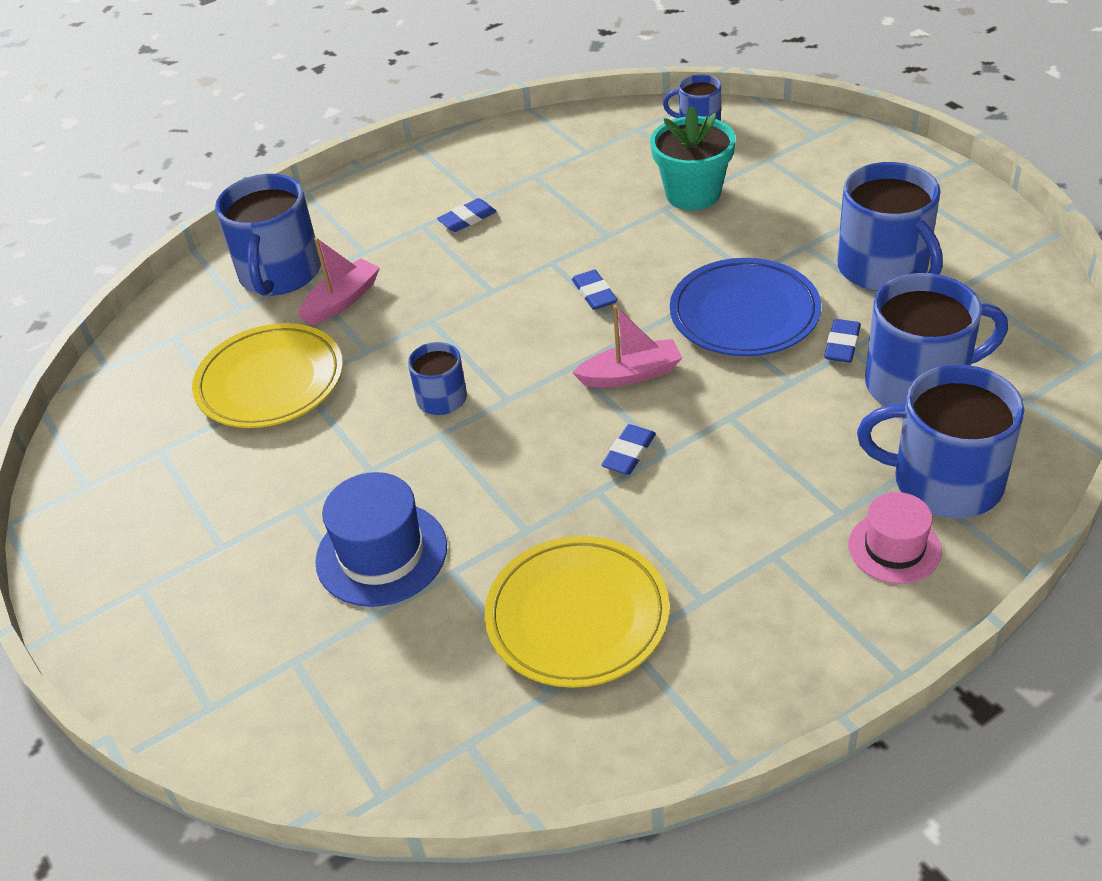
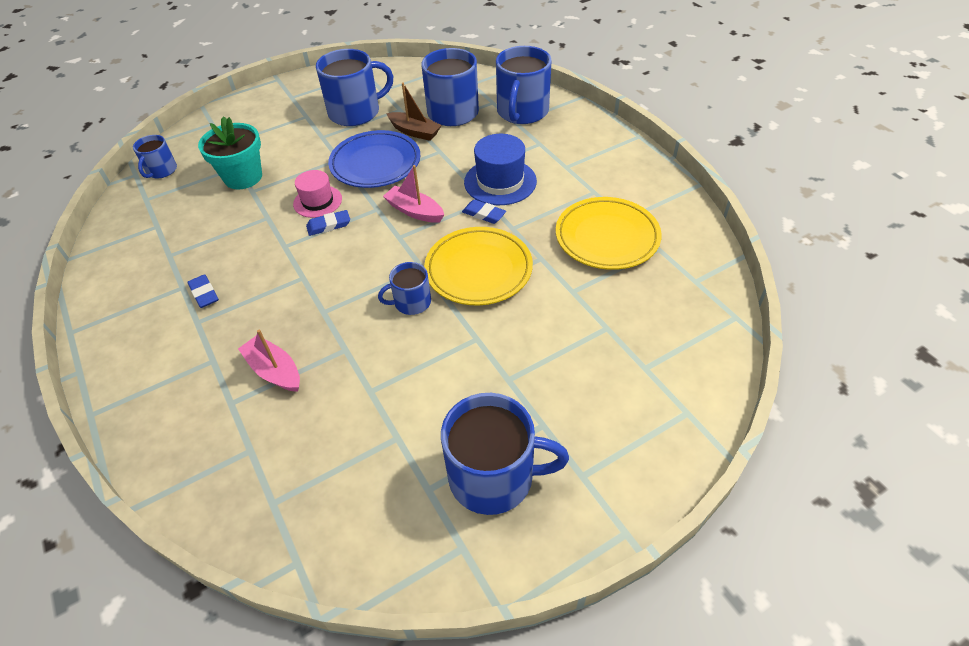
camera: 90 degrees left, 5 degrees up
yellow plate [192,323,343,428] -> yellow plate moved to [424,227,533,305]
blue mug [215,174,321,296] -> blue mug moved to [441,393,569,515]
blue hat [315,472,447,607] -> blue hat moved to [464,134,537,205]
pink boat [573,305,682,387] -> pink boat turned 45 degrees counterclockwise [383,165,444,223]
blue eraser [824,319,861,363] -> brown boat [386,82,442,141]
pink hat [848,492,942,584] -> pink hat moved to [293,170,342,218]

